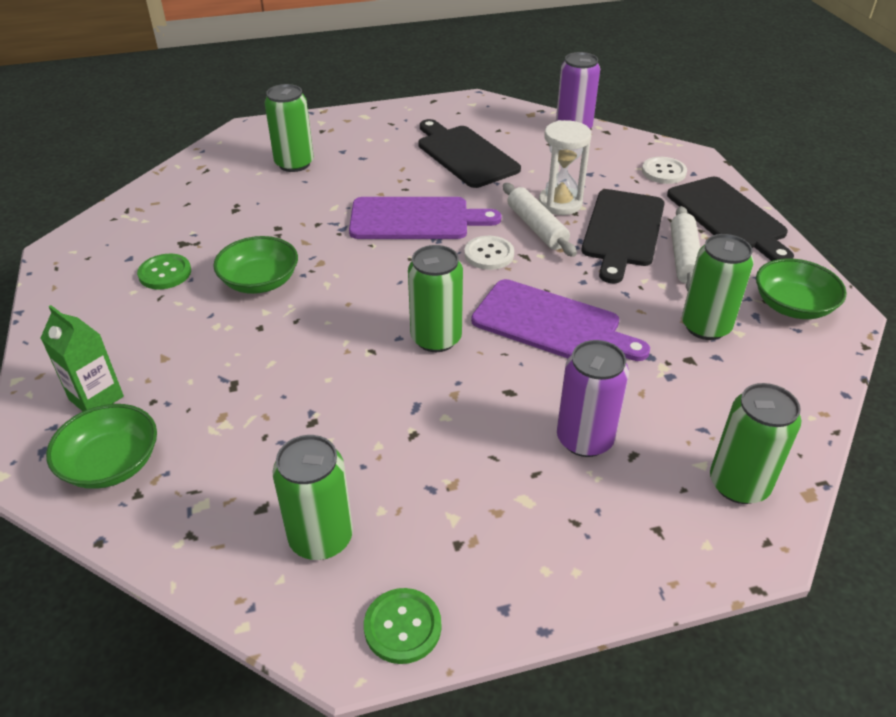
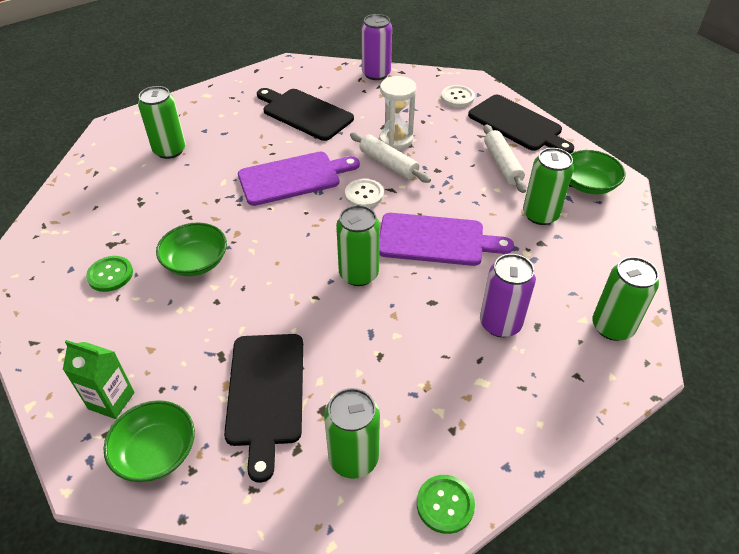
camera: 20 degrees left, 5 degrees up
black cutting board [582,189,665,283] -> black cutting board moved to [224,334,303,483]

